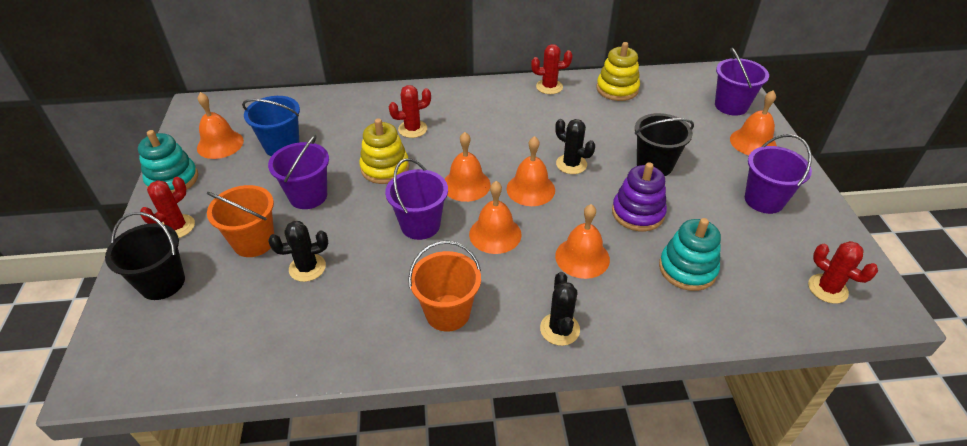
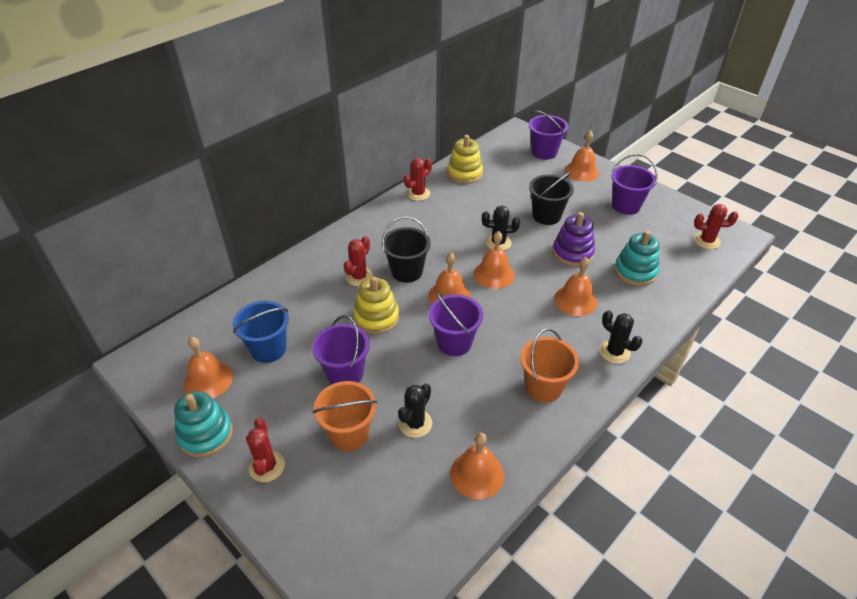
camera: 40 degrees left, 0 degrees up
black bucket [105,212,185,300] -> black bucket moved to [382,216,431,283]
orange bell [469,181,522,254] -> orange bell moved to [450,433,504,499]

